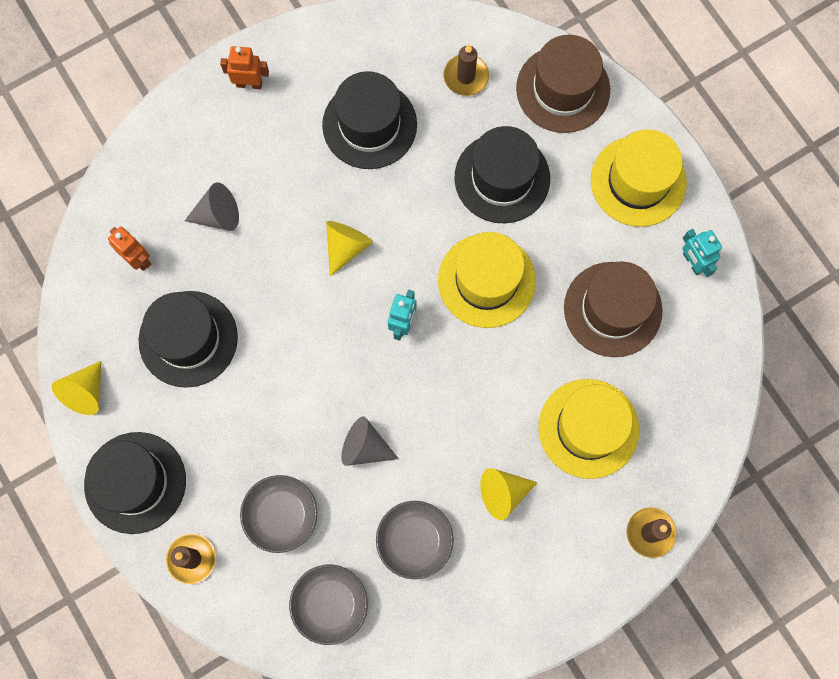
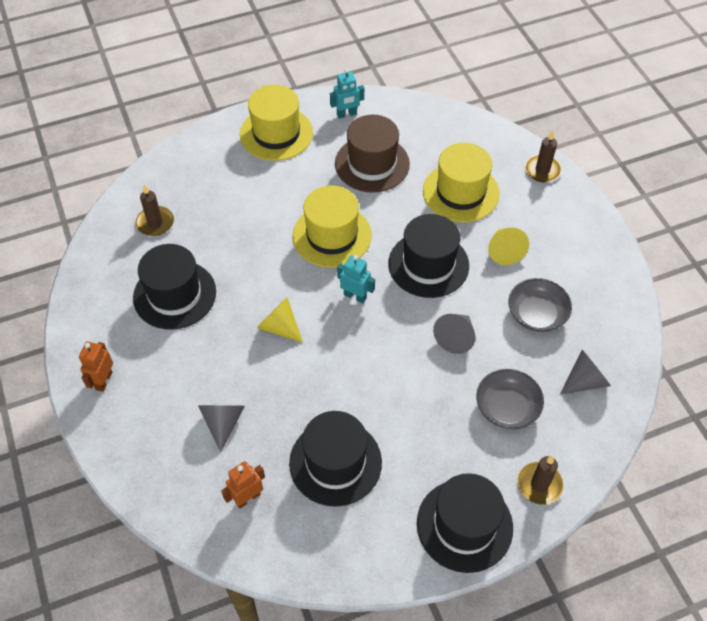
camera: 80 degrees left, 20 degrees down
yellow cone [52,361,102,415] -> none
grey bowl [289,564,368,645] -> grey cone [560,350,611,395]
black hat [455,126,550,223] -> black hat moved to [388,214,469,298]
brown hat [516,35,610,133] -> none

